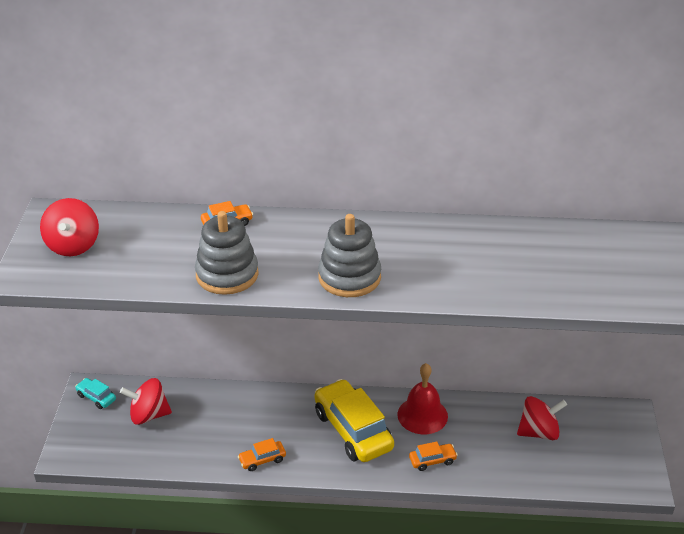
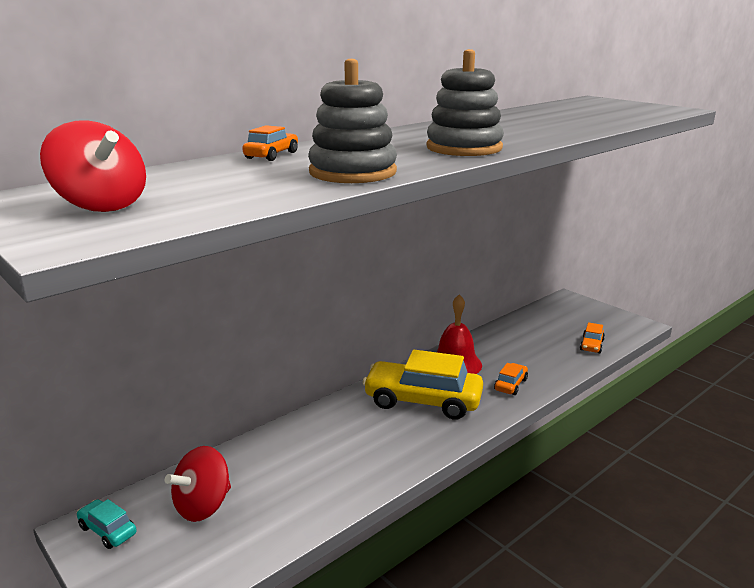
camera: 45 degrees left, 15 degrees down
turquoise car [75,378,116,409] -> turquoise car turned 45 degrees clockwise [77,499,137,549]
orange car [238,438,286,471] -> orange car moved to [580,322,605,353]
red spinning top [517,396,567,440] -> none

